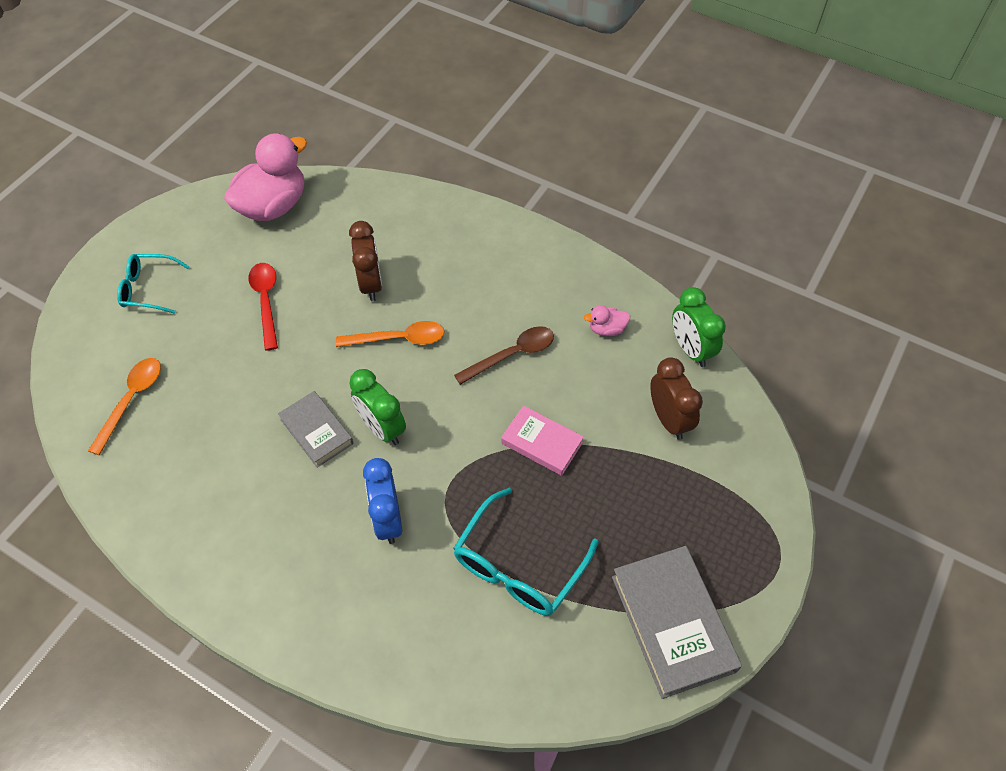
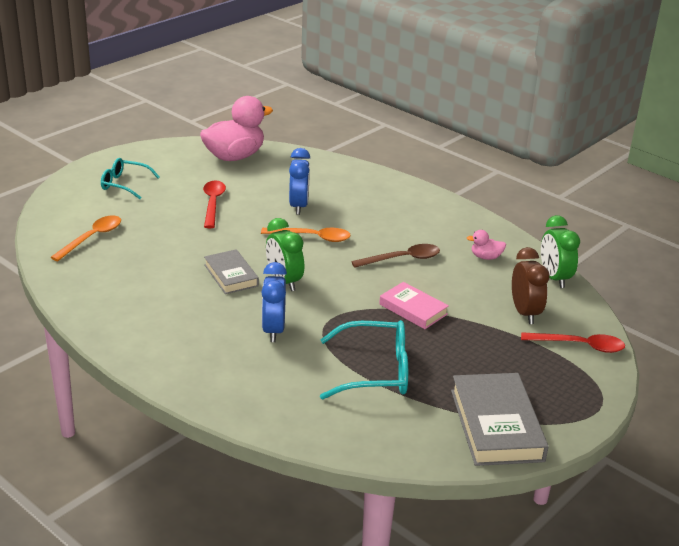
camera: 10 degrees right, 25 degrees down
brown clock [349,221,382,301] -> blue clock [289,148,310,215]
turquoise glasses [453,488,599,616] -> turquoise glasses turned 135 degrees counterclockwise [320,320,408,399]
none -> red spoon [521,332,625,353]

